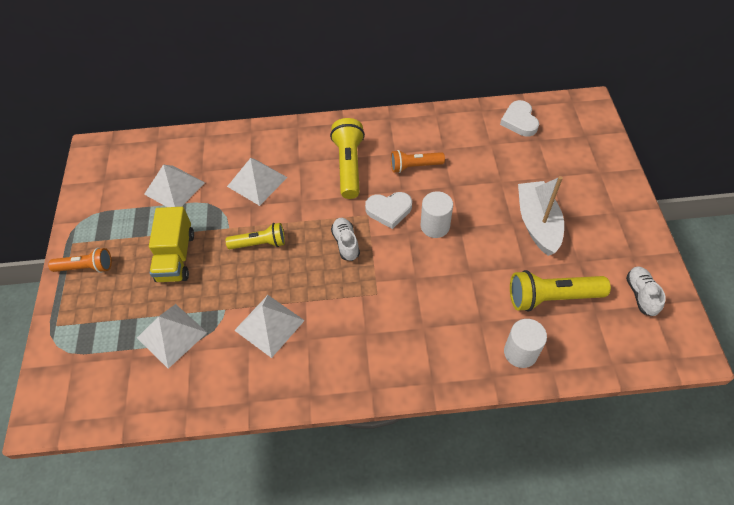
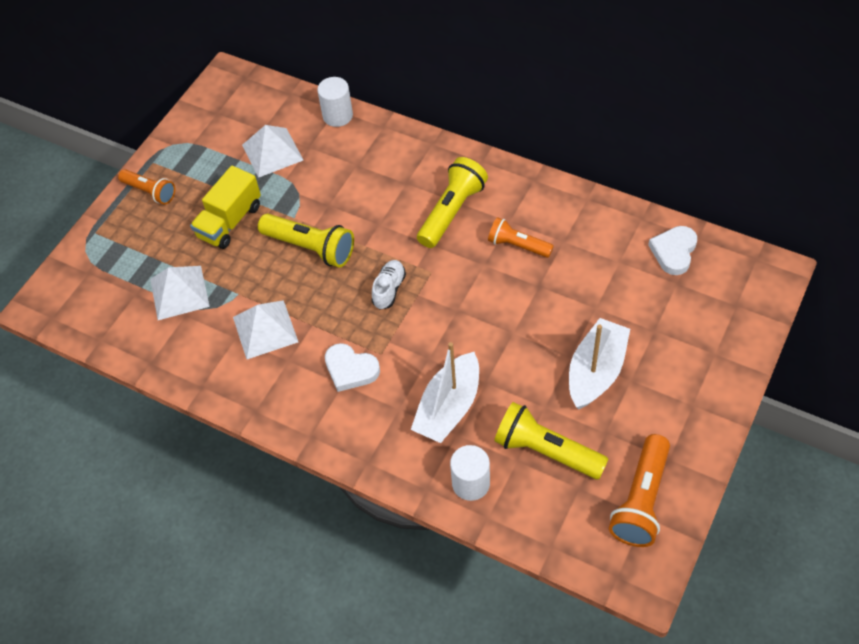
camera: 35 degrees right, 0 degrees up
yellow flashlight [226,223,285,249] -> yellow flashlight [258,214,354,268], size x1.54
white pyramid [227,158,288,206] -> none
white heart [365,192,412,229] -> white heart moved to [325,343,380,392]
white cylinder [421,191,453,238] -> white cylinder moved to [317,77,353,127]
white shoe [626,266,666,316] -> orange flashlight [609,434,670,547]
none -> white boat [411,342,479,443]

